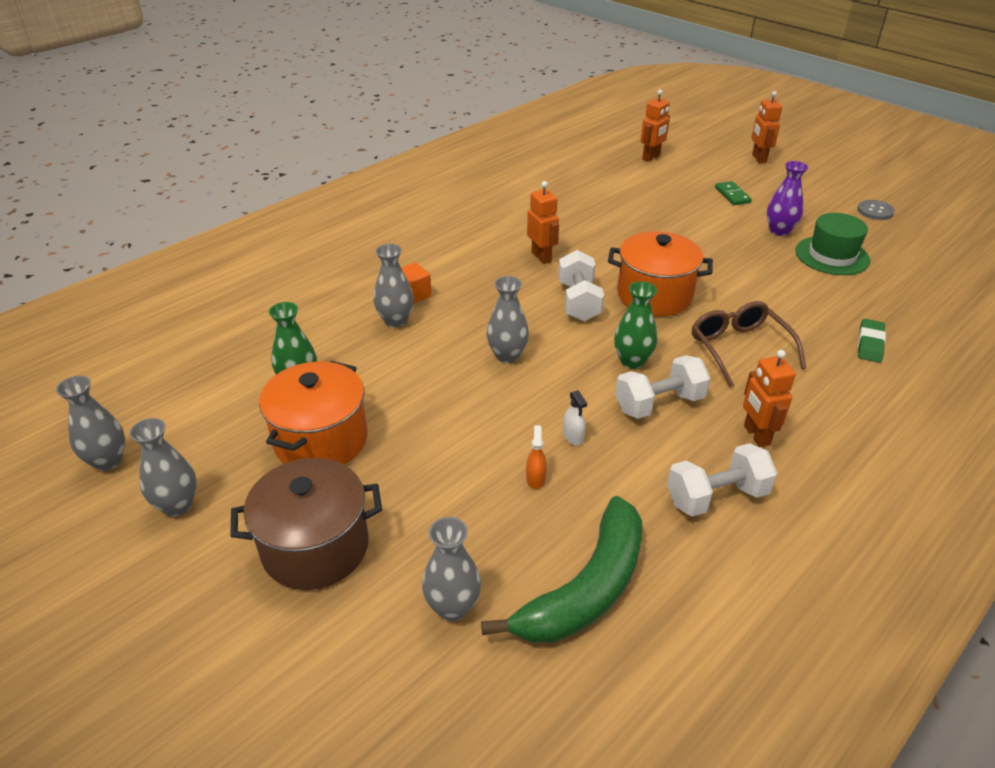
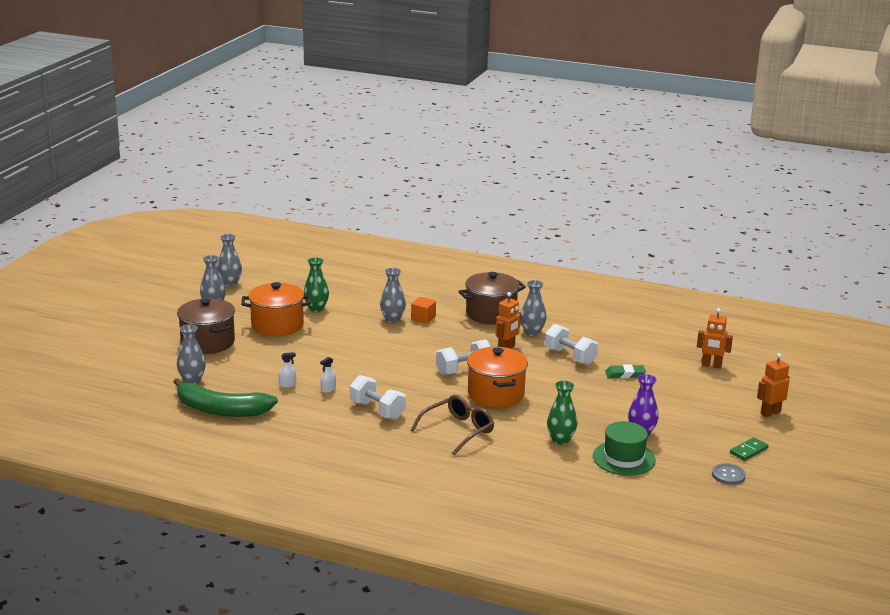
camera: 65 degrees right, 15 degrees down
grey vase [487,276,529,363] -> grey vase moved to [521,280,547,336]
orange spray bottle [526,425,547,489] -> white spray bottle [279,352,296,388]
green vase [614,281,657,369] -> green vase moved to [547,381,577,445]
white dumbbell [667,443,777,517] -> white dumbbell moved to [545,324,598,365]
green domino [715,181,752,205] -> green domino moved to [730,437,769,461]
orange robot [743,350,796,447] -> none
green eraser [858,319,886,363] -> green eraser moved to [605,364,646,378]
none -> brown pot [458,272,526,324]

